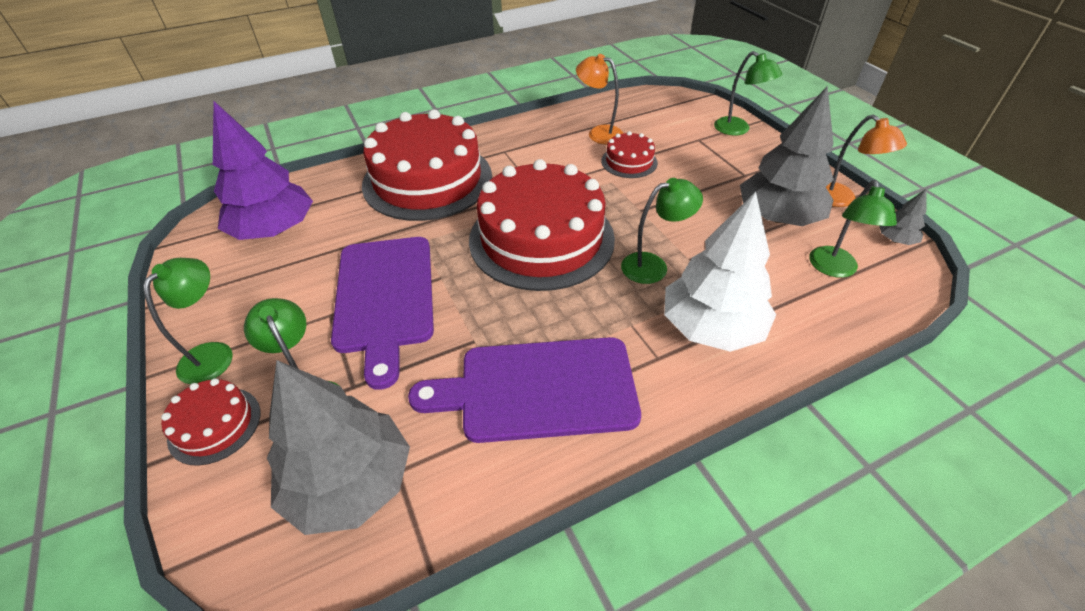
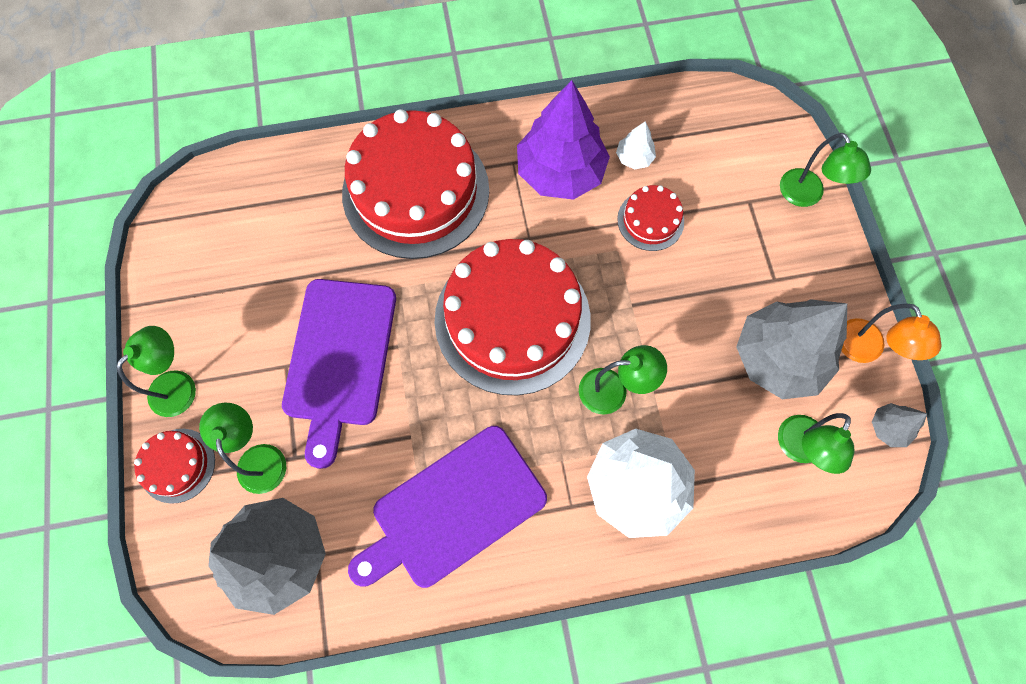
camera: 15 degrees right, 25 degrees up
purple tree [213,101,313,240] -> purple tree moved to [517,80,610,200]
purple cutting board [408,337,641,443] -> purple cutting board turned 45 degrees counterclockwise [348,426,547,588]
orange lamp [576,54,624,144] -> white tree [616,122,656,169]

